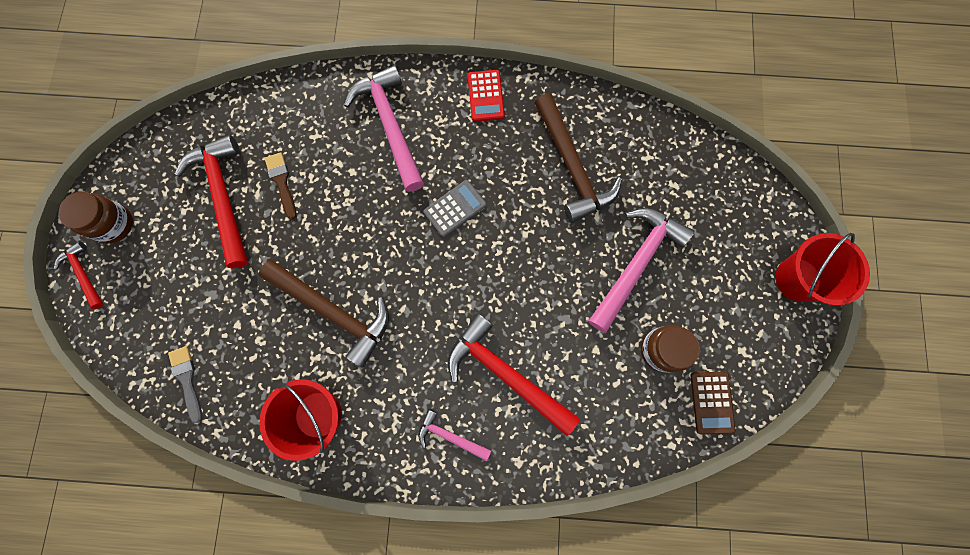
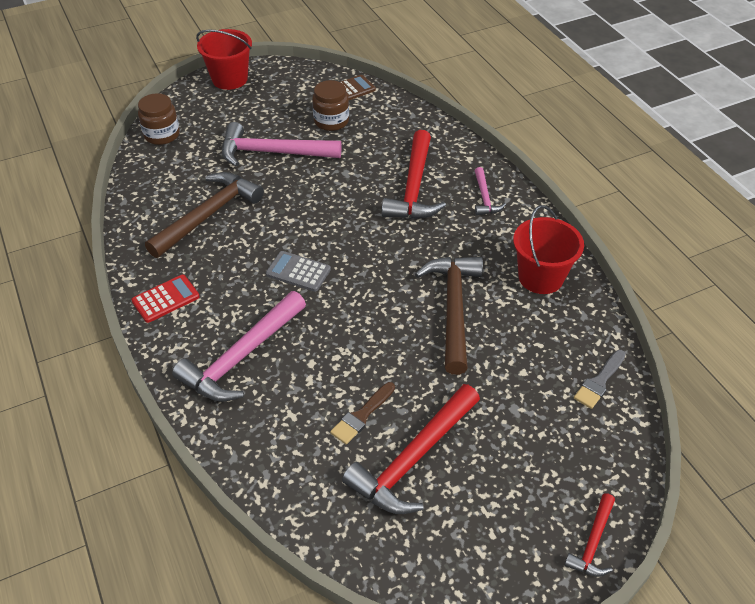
camera: 120 degrees left, 30 degrees down
brown jar [59,191,133,243] -> brown jar moved to [138,93,180,145]

